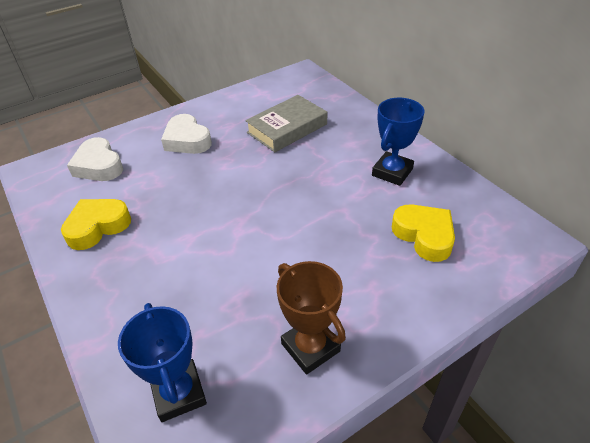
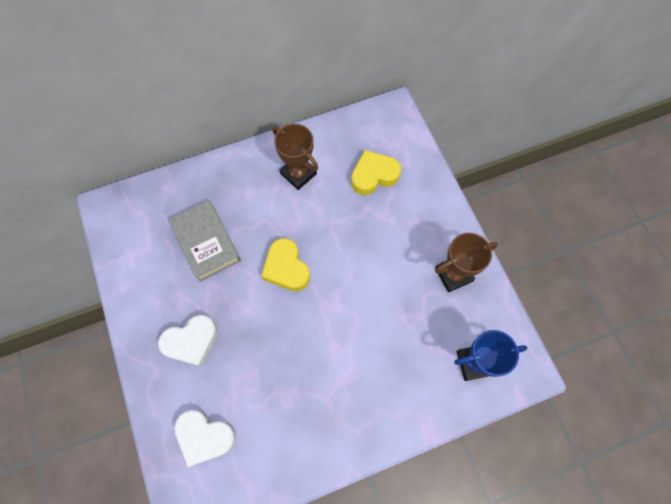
camera: 80 degrees left, 25 degrees up
yellow heart [61,199,131,250] -> yellow heart moved to [261,238,310,291]
white heart [67,137,123,181] -> white heart turned 45 degrees clockwise [174,410,236,467]
blue trophy [372,98,425,186] -> brown trophy [273,124,318,190]

